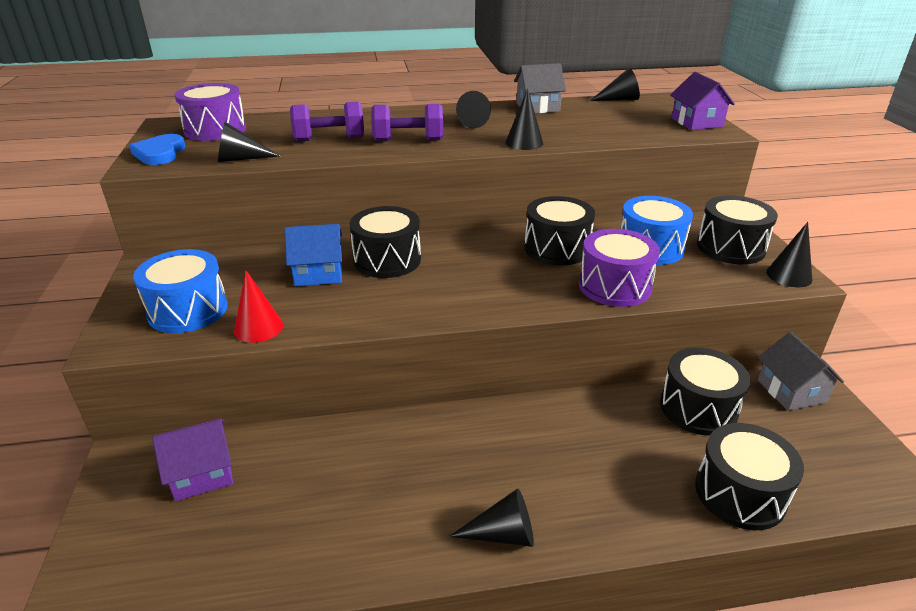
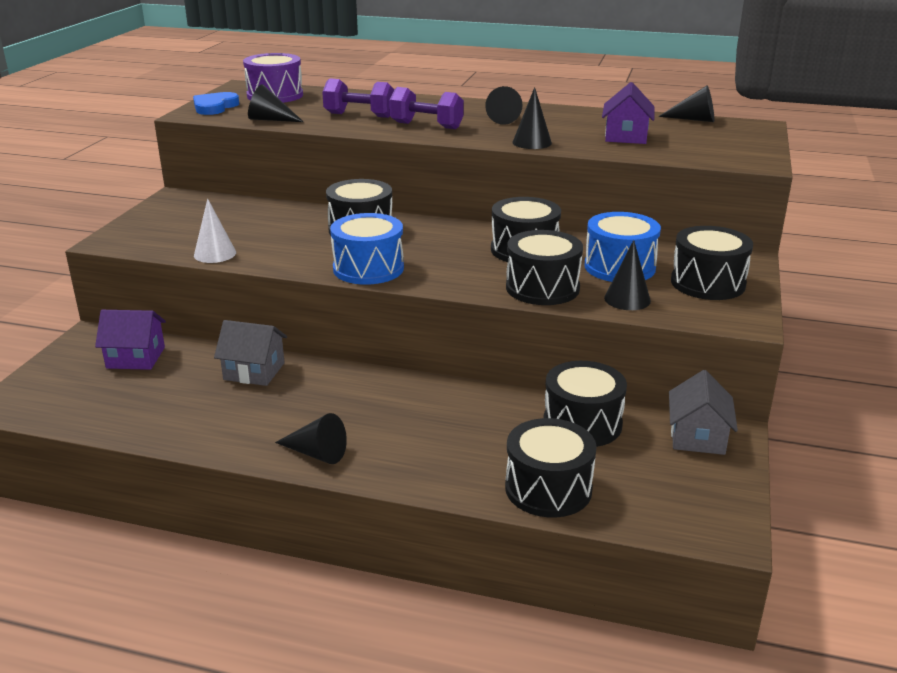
camera: 25 degrees right, 5 degrees down
blue drum [133,249,228,333] -> blue drum moved to [330,213,404,285]
red cone [234,270,283,343] -> white cone [194,198,236,263]
blue house [285,224,342,286] -> none
grey house [514,63,566,113] -> grey house moved to [214,320,287,386]
purple drum [579,229,660,307] -> black drum [506,230,583,305]
purple house [670,72,735,130] -> purple house moved to [602,82,655,144]
black cone [766,222,812,287] -> black cone moved to [604,240,651,310]

